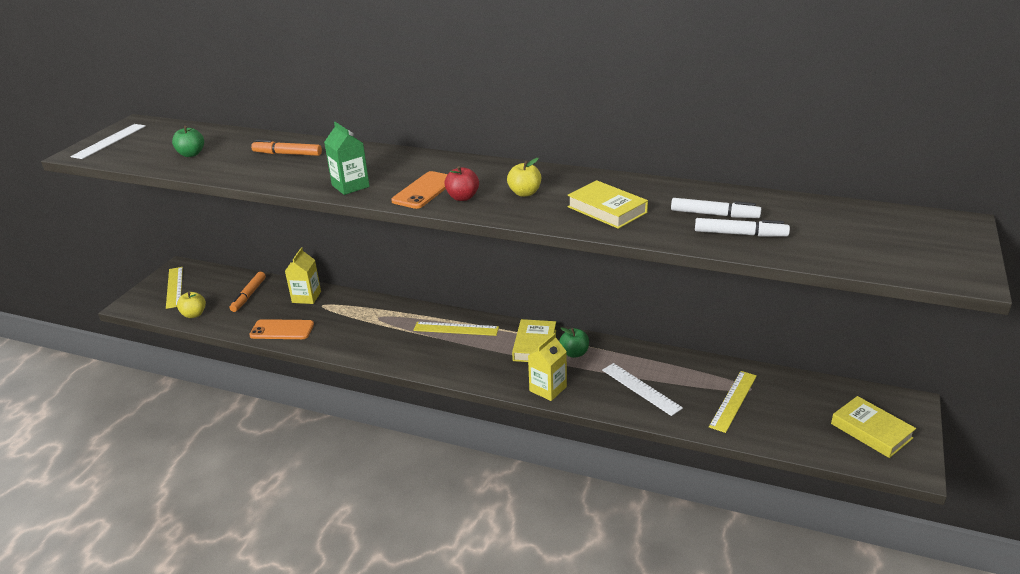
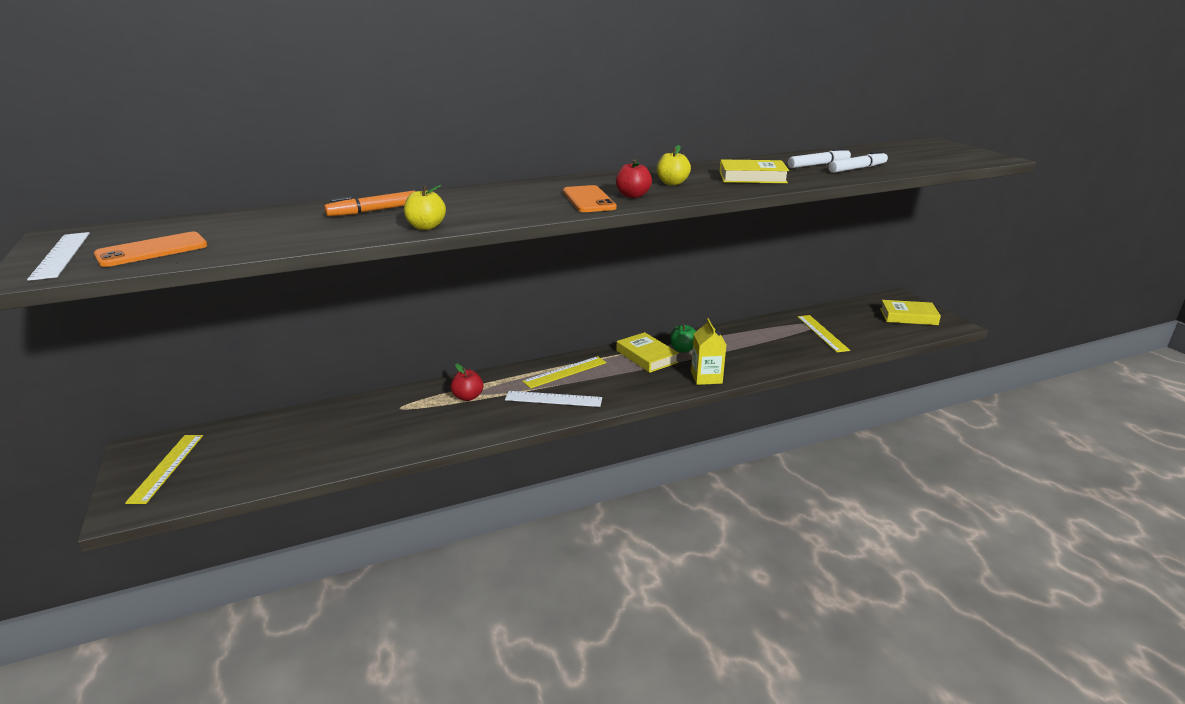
camera: 45 degrees left, 5 degrees down
yellow ruler [166,267,183,309] -> yellow ruler turned 60 degrees clockwise [125,435,203,504]
green apple [172,126,204,157] -> none
yellow apple [177,292,206,318] -> yellow apple moved to [404,185,446,230]
orange marker [230,272,266,312] -> none
orange phone [249,319,314,339] -> orange phone moved to [94,232,208,267]
yellow carton [285,247,321,304] -> none
green carton [324,122,370,195] -> none
white ruler [602,363,683,416] -> white ruler moved to [505,391,602,407]
none -> red apple [450,363,483,401]

